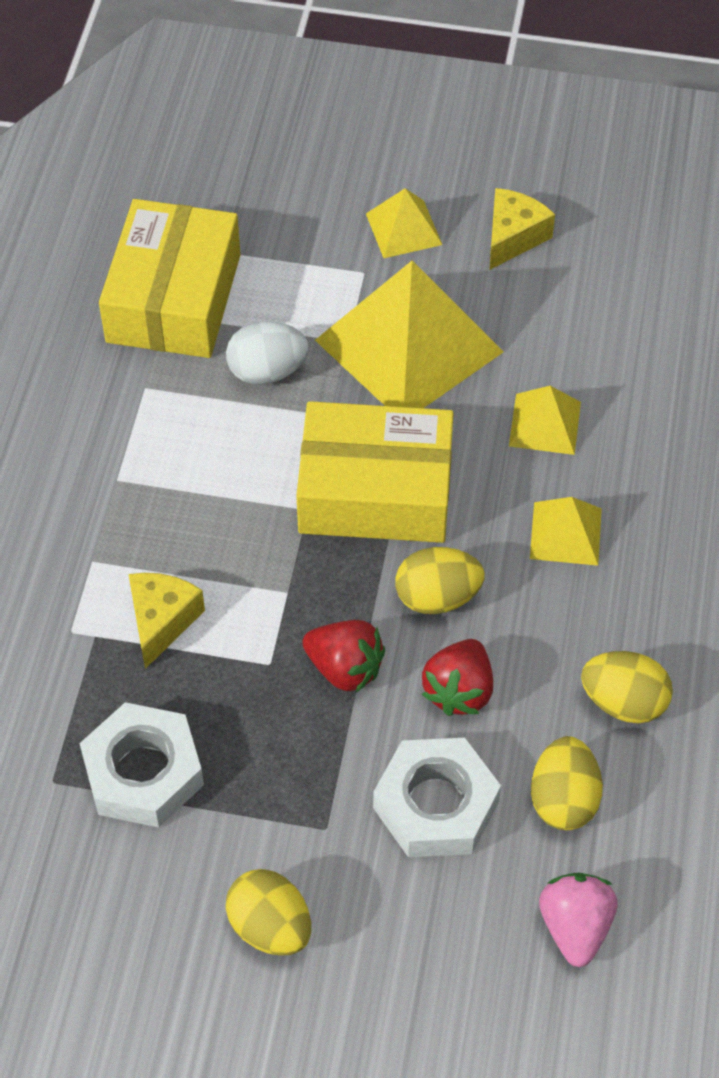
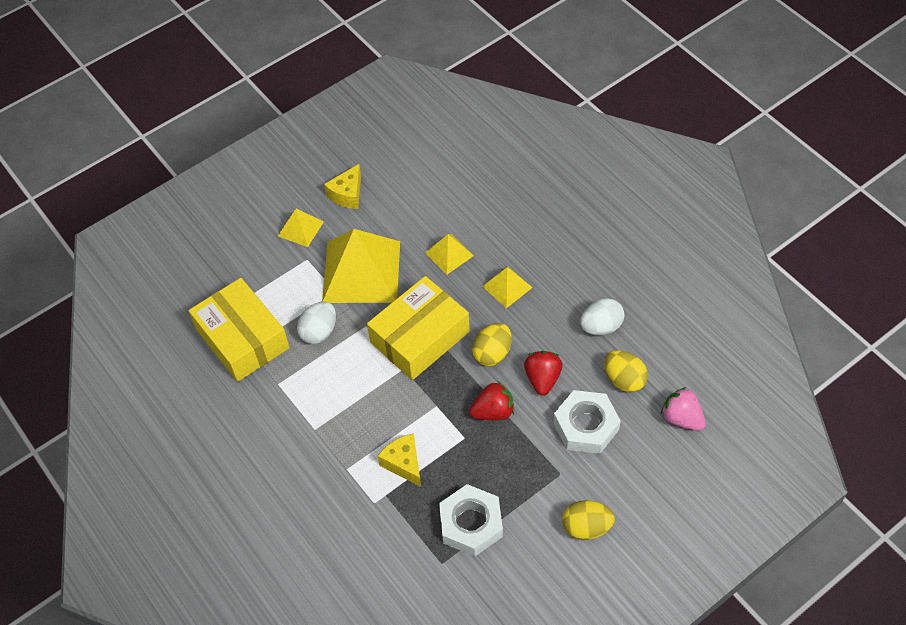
camera: 45 degrees left, 0 degrees up
red strawberry [422,639,493,716] -> red strawberry turned 150 degrees counterclockwise [524,351,563,396]
yellow cheese [489,188,555,270] -> yellow cheese turned 135 degrees counterclockwise [324,164,361,209]
yellow egg [581,651,673,723] -> white egg [580,298,625,335]

